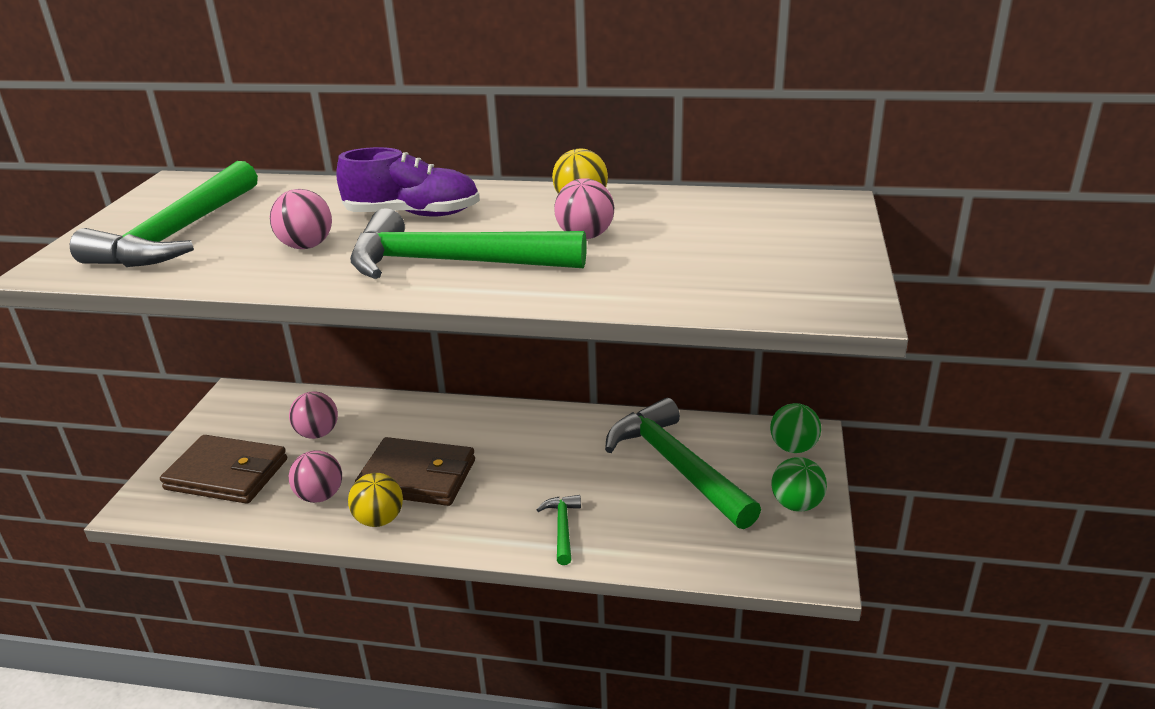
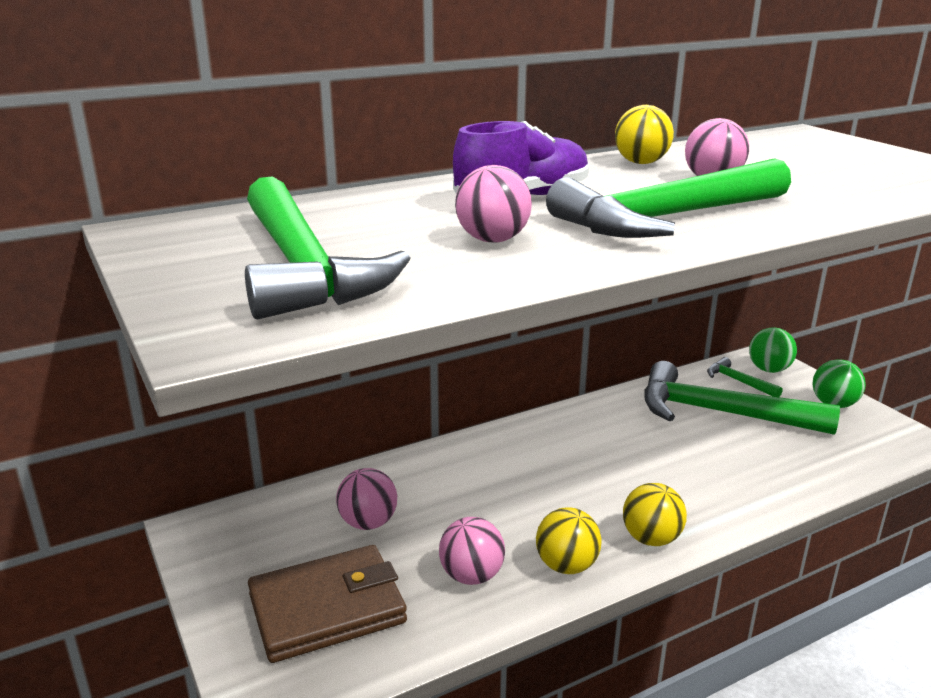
camera: 40 degrees left, 5 degrees down
brown wallet [355,437,475,506] -> none
green hammer [536,495,581,565] -> green hammer moved to [707,357,783,397]
none -> yellow ball [623,483,687,546]

